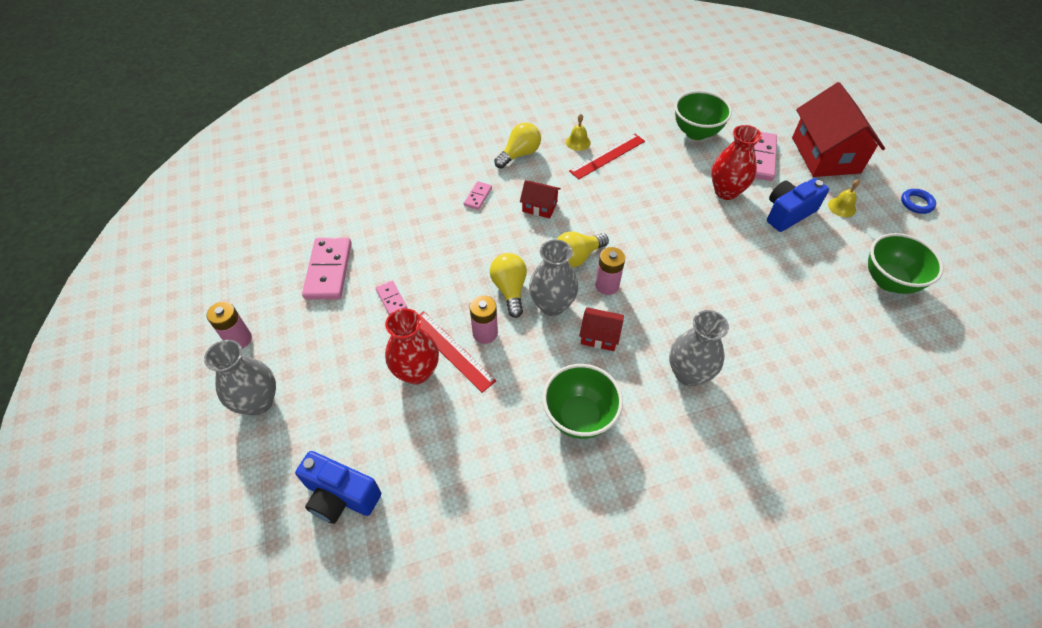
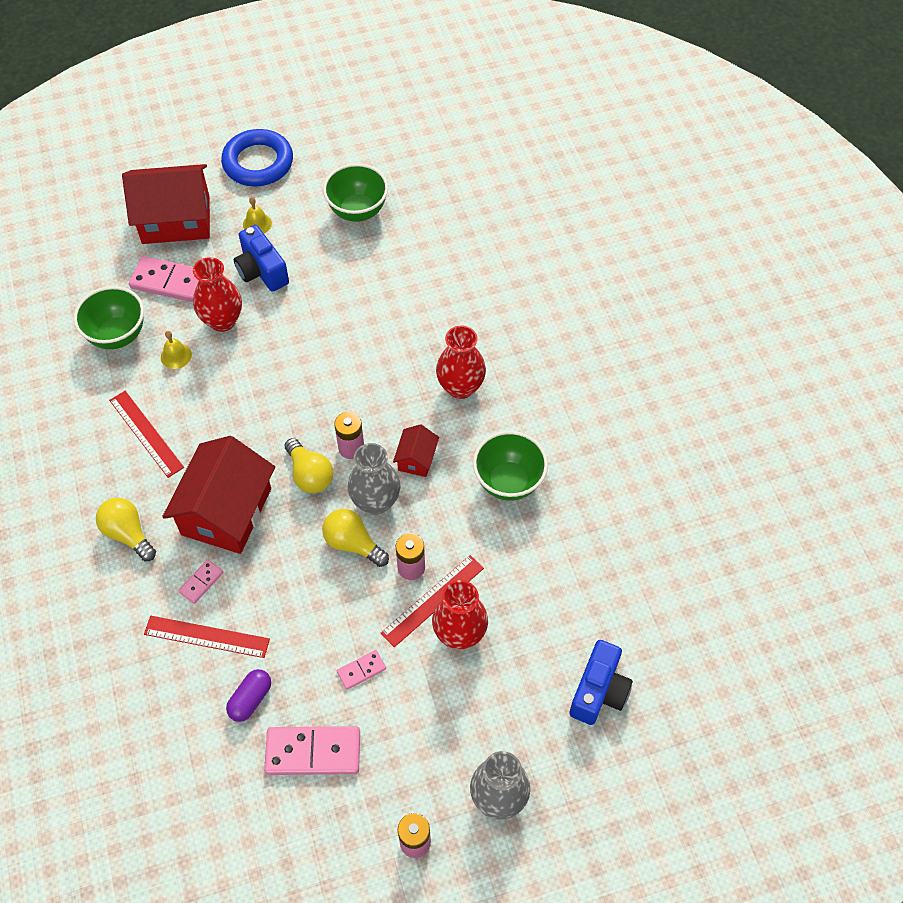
camera: 90 degrees left, 5 degrees up
pink domino [464,181,492,210] -> pink domino turned 75 degrees counterclockwise [178,560,223,604]
yellow light bulb [490,253,527,318] -> yellow light bulb turned 45 degrees clockwise [322,509,389,567]
red house [520,180,561,218] -> red house [162,436,275,554], size x2.16
yellow bell [566,114,591,151] -> yellow bell moved to [161,331,192,369]
grey vase [669,310,729,386] -> red vase [436,326,486,399]
blue ring [901,189,936,214] -> blue ring [221,129,293,187], size x2.14
none -> red ruler [144,616,270,658]
none -> purple capsule [226,669,271,722]

